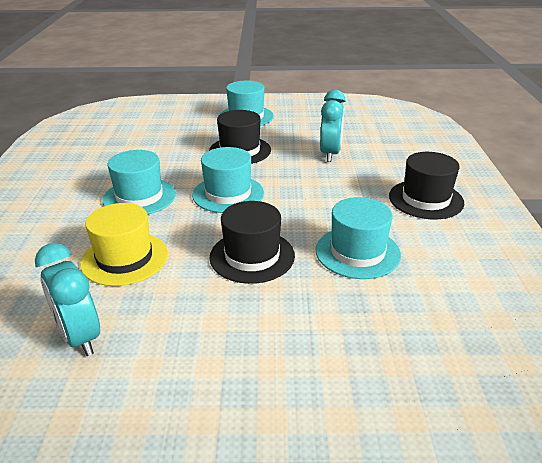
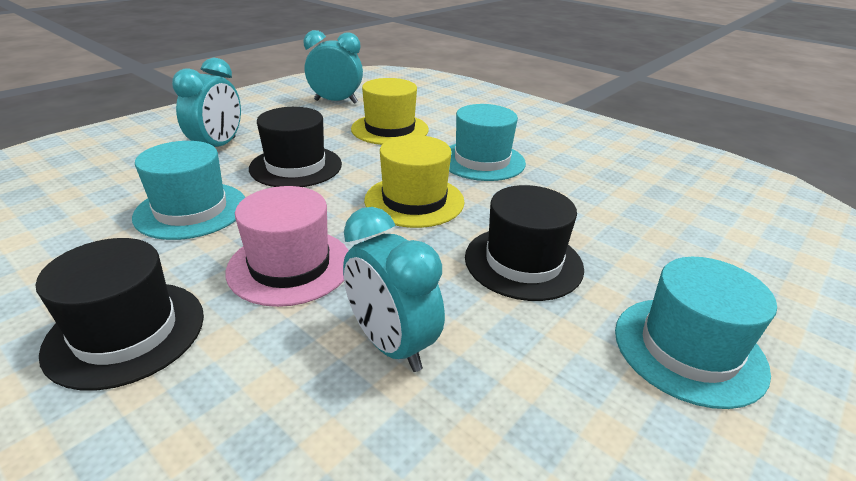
camera: 130 degrees right, 0 degrees up
turquoise hat [192,147,264,213] -> yellow hat [364,135,465,228]
none -> turquoise clock [172,58,241,147]
none -> pink hat [225,186,349,307]

